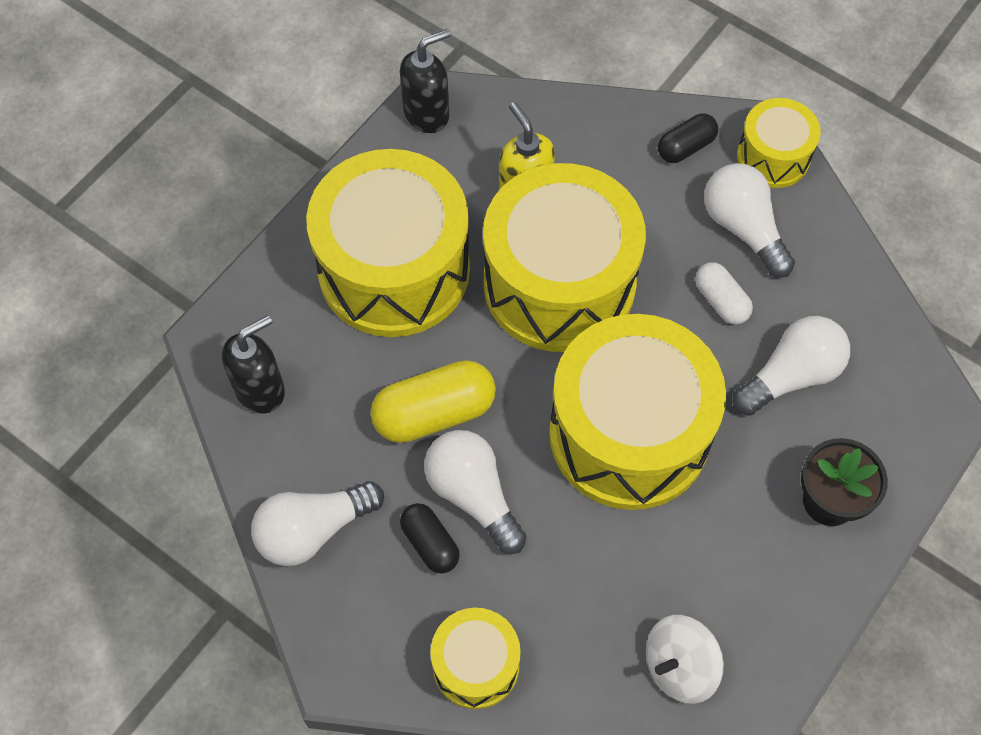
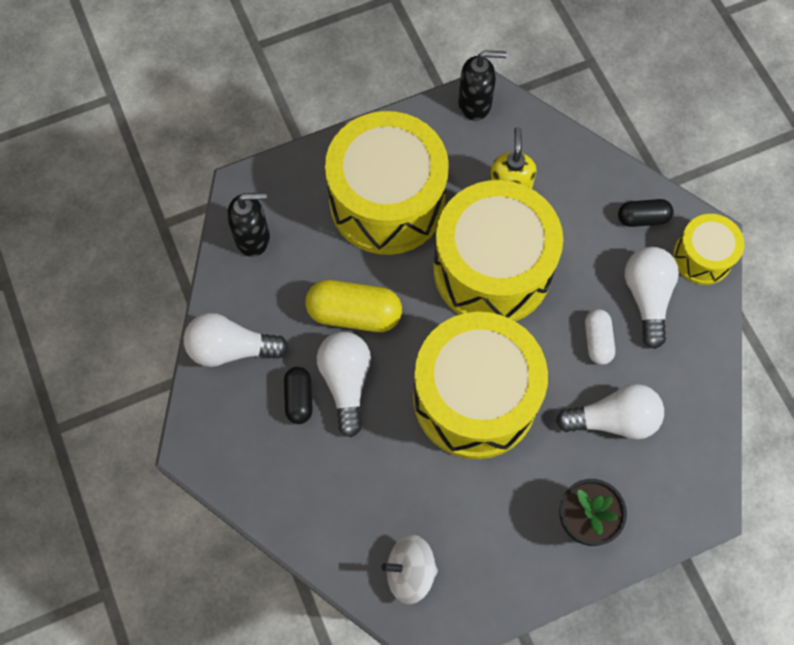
camera: 30 degrees right, 5 degrees up
yellow drum [430,608,521,709] -> none

